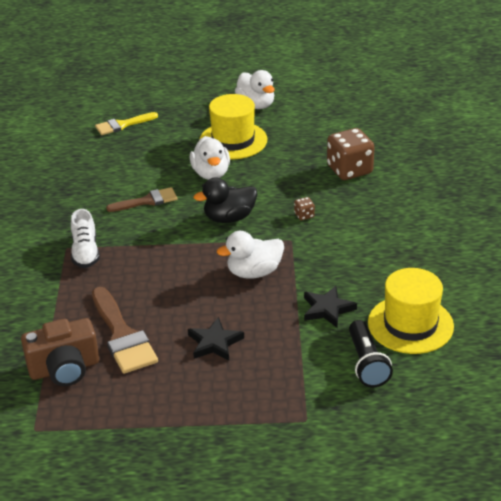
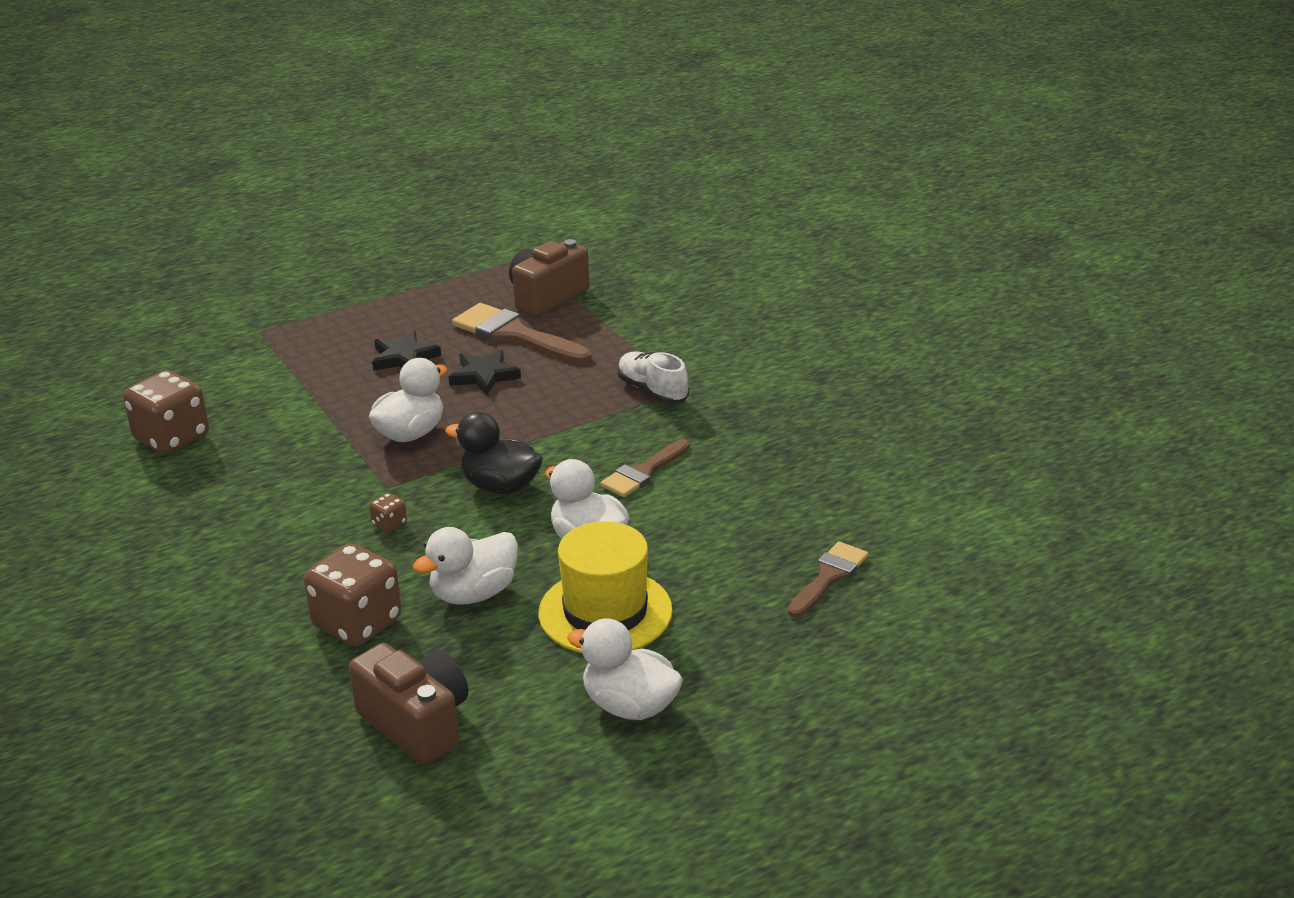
camera: 150 degrees right, 5 degrees down
yellow brush [95,112,158,135] -> brown brush [788,541,868,618]
black duck [194,177,257,223] -> black duck turned 105 degrees counterclockwise [445,412,543,494]
black star [304,286,357,328] -> black star moved to [448,350,521,395]
black flashlight [349,320,393,387] -> none
yellow hat [368,268,454,354] -> brown dice [123,370,209,454]
none -> brown camera [349,643,468,765]
none -> white duck [413,527,518,605]

